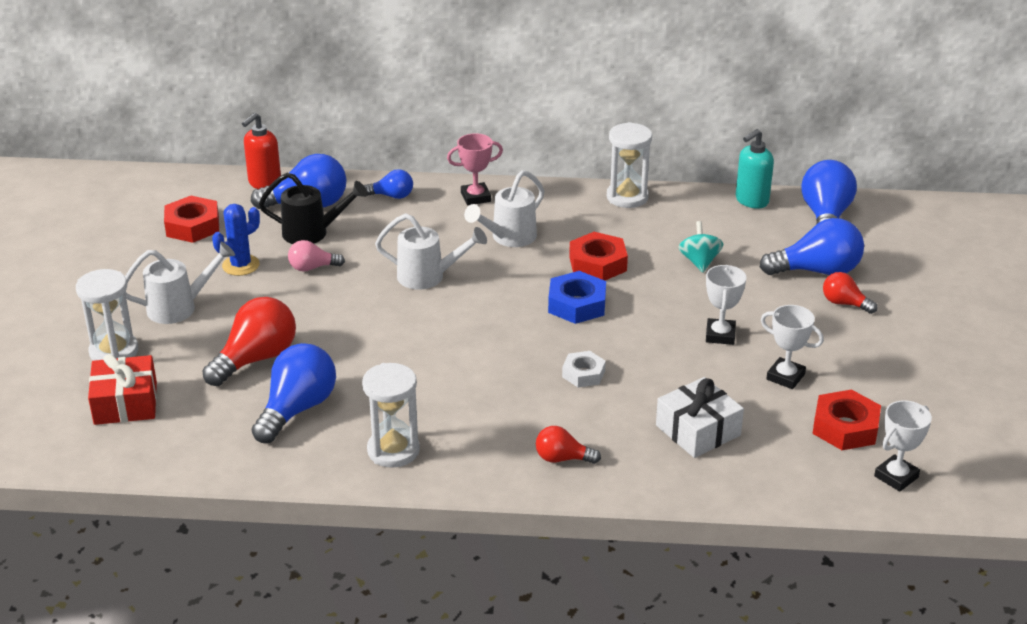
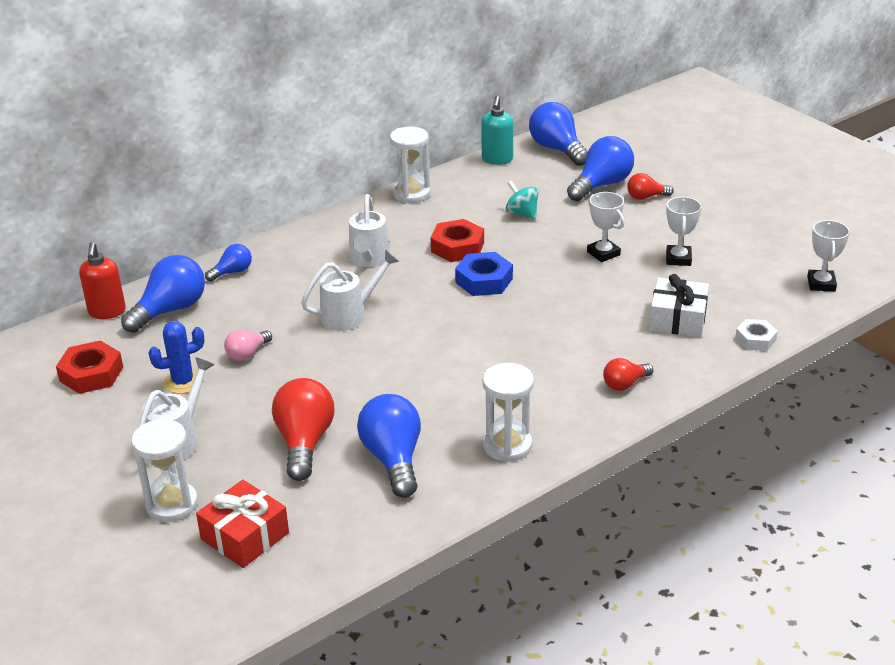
camera: 40 degrees left, 0 degrees up
blue cactus [212,204,260,276] -> blue cactus turned 60 degrees clockwise [148,321,205,394]
black watering can [259,173,367,244] -> none
pink trophy [447,133,503,205] -> none
white nut [562,351,606,387] -> white nut moved to [735,319,778,351]
white trophy [761,305,824,389] -> white trophy turned 75 degrees counterclockwise [666,197,702,266]
red nut [812,389,881,450] -> none

